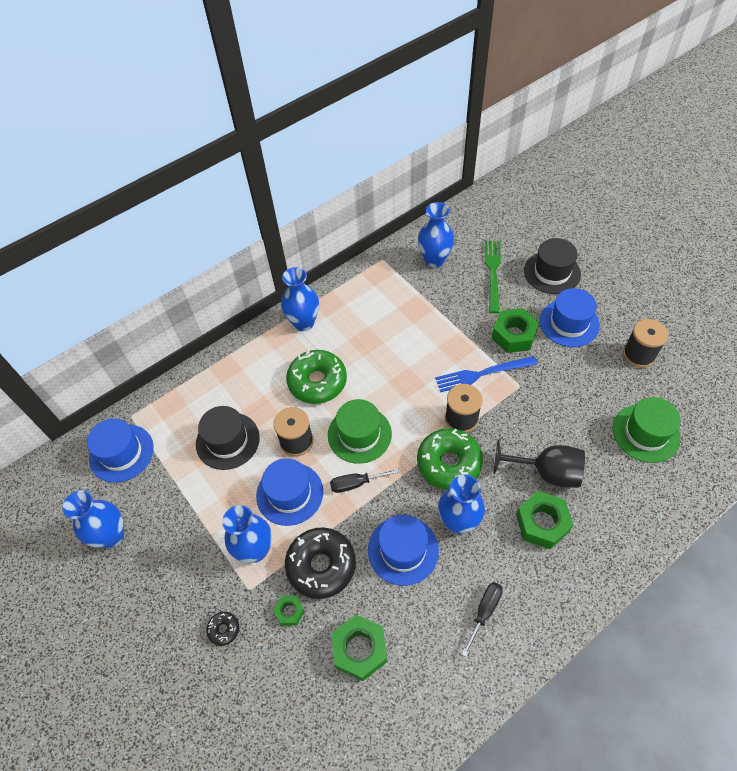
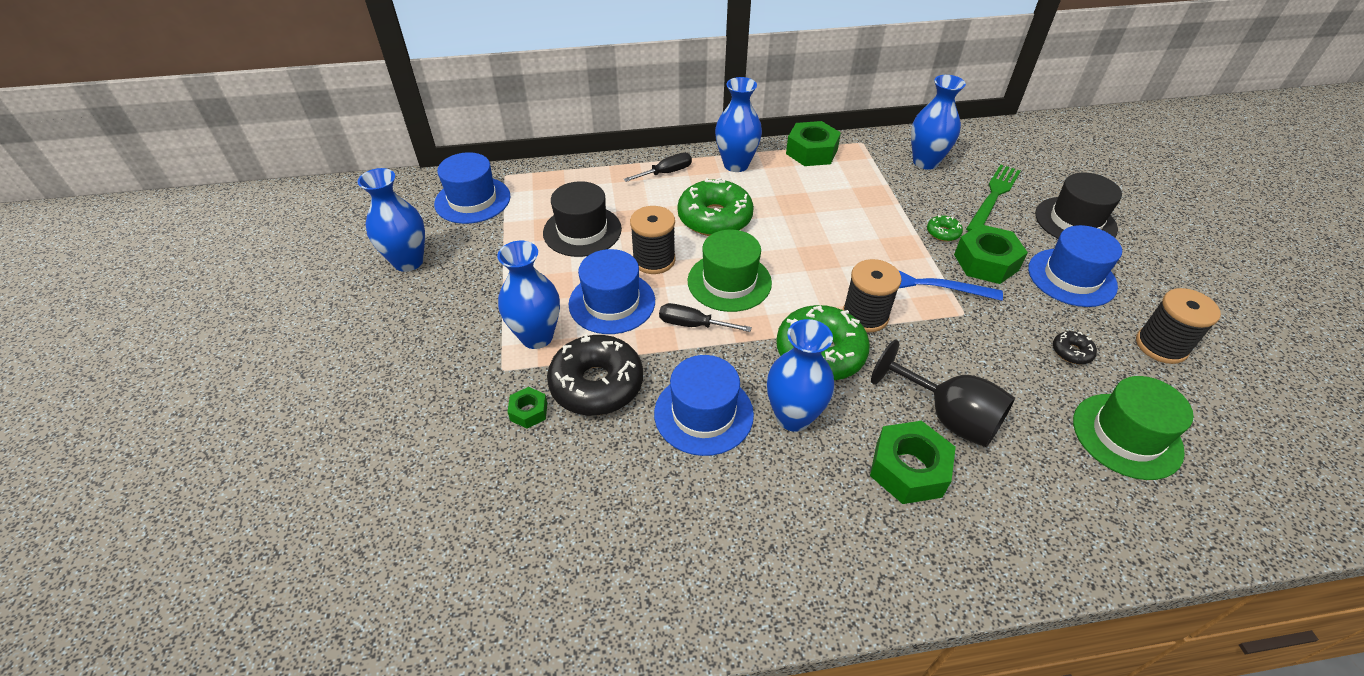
camera: 25 degrees right, 10 degrees down
black donut [206,612,239,646] -> black donut moved to [1053,331,1097,365]
green nut [332,615,387,681] -> green nut moved to [786,121,841,166]
black screwdriver [462,582,503,657] -> black screwdriver moved to [623,153,692,182]
none -> green donut [927,215,963,241]

